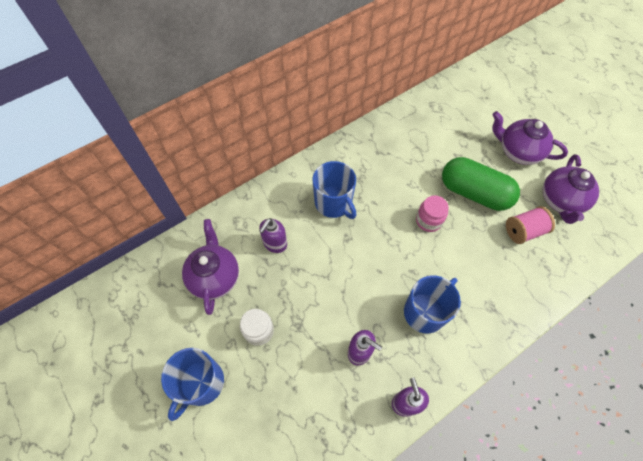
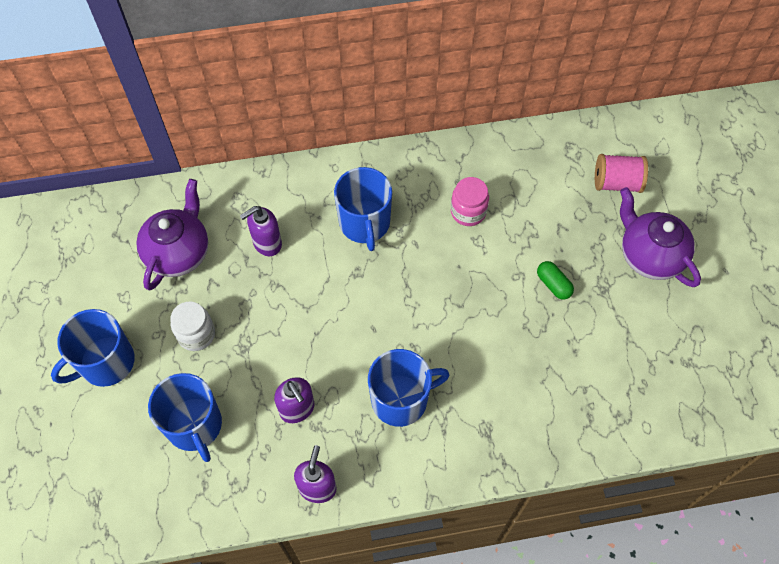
camera: 25 degrees right, 0 degrees up
pink jar [416,195,449,232] -> pink jar moved to [451,177,489,226]
green capsule [442,157,520,211] -> green capsule [537,261,574,300], size x0.41
pink spool [506,206,555,244] -> pink spool moved to [595,154,648,193]
purple teapot [543,154,599,224] -> none
none -> blue mug [148,373,222,462]

